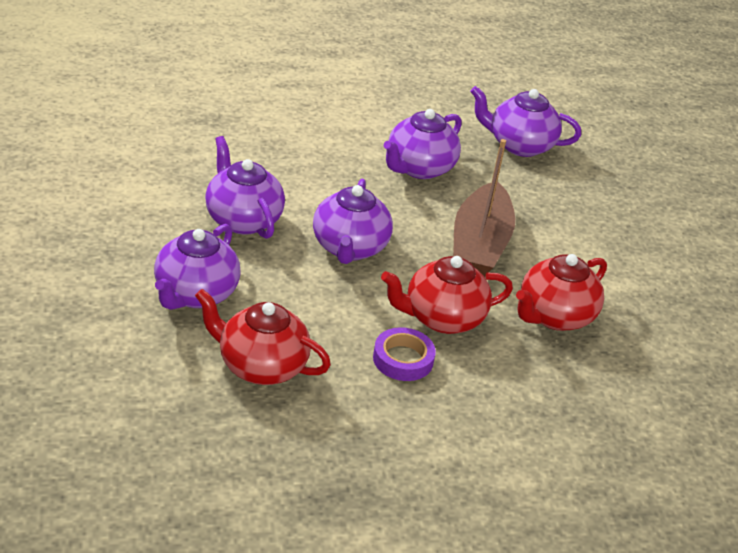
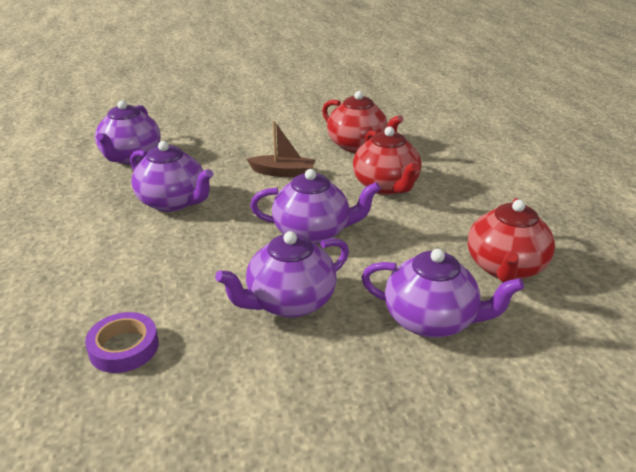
camera: 90 degrees left, 5 degrees down
purple tape [373,327,436,381] -> purple tape moved to [85,312,159,373]
brown boat [453,139,515,277] -> brown boat [247,121,316,177], size x0.57

